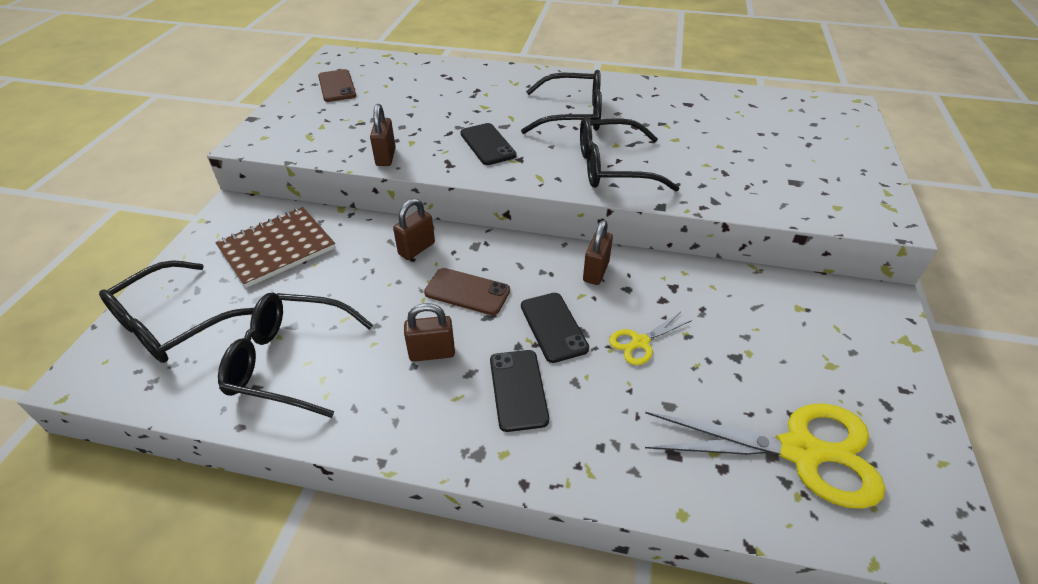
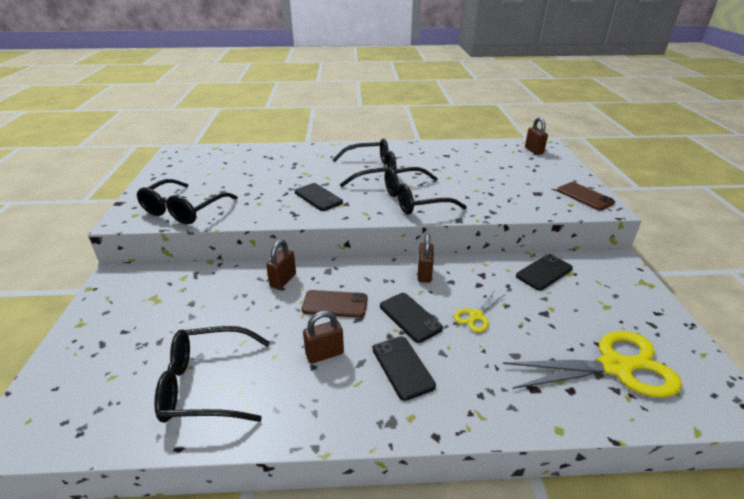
camera: 15 degrees left, 10 degrees down
black glasses [99,260,255,363] -> black glasses moved to [137,179,238,224]
brown notebook [215,207,336,288] -> none
brown phone [318,69,356,102] -> brown phone moved to [557,182,615,210]
brown padlock [370,104,396,166] -> brown padlock moved to [525,117,548,155]
none -> black phone [516,254,573,291]

